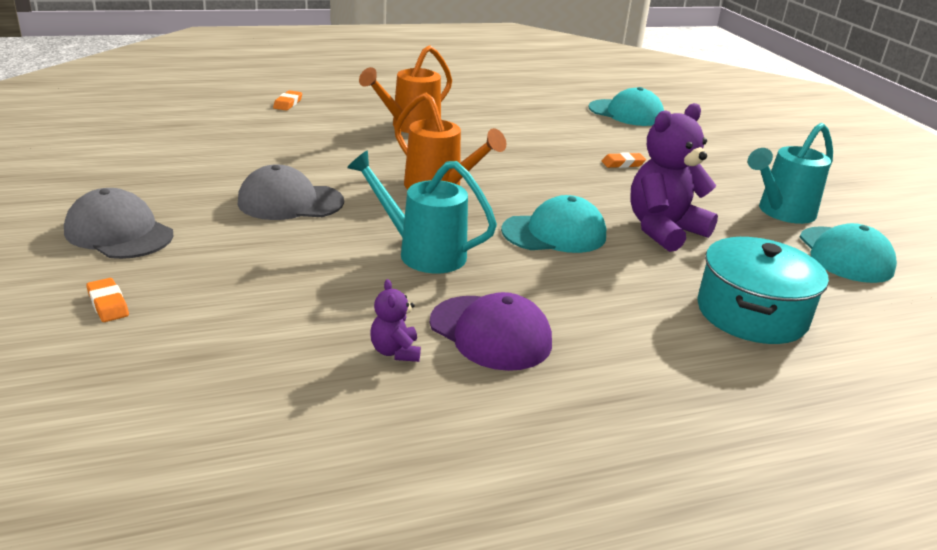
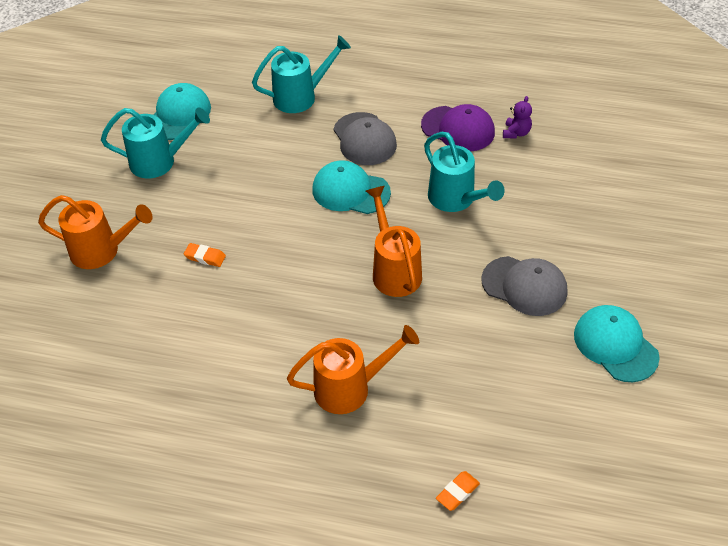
camera: 145 degrees left, 20 degrees up
grey cap [64,188,174,259] -> grey cap moved to [333,112,397,165]
orange eraser [86,278,129,322] -> none
purple cap [430,292,552,371] -> purple cap turned 135 degrees clockwise [421,104,495,152]
turquoise cap [588,87,664,126] -> turquoise cap moved to [574,305,659,382]
purple teddy bear [630,103,718,252] -> none
turquoise pot [697,237,829,344] -> turquoise watering can [252,35,351,113]
none -> orange watering can [38,195,153,269]

